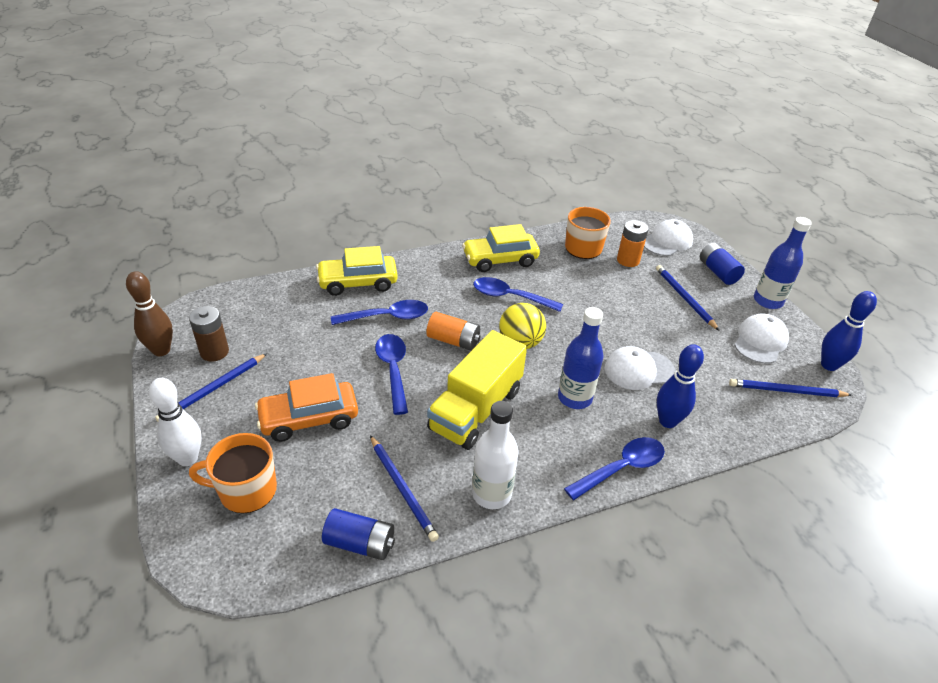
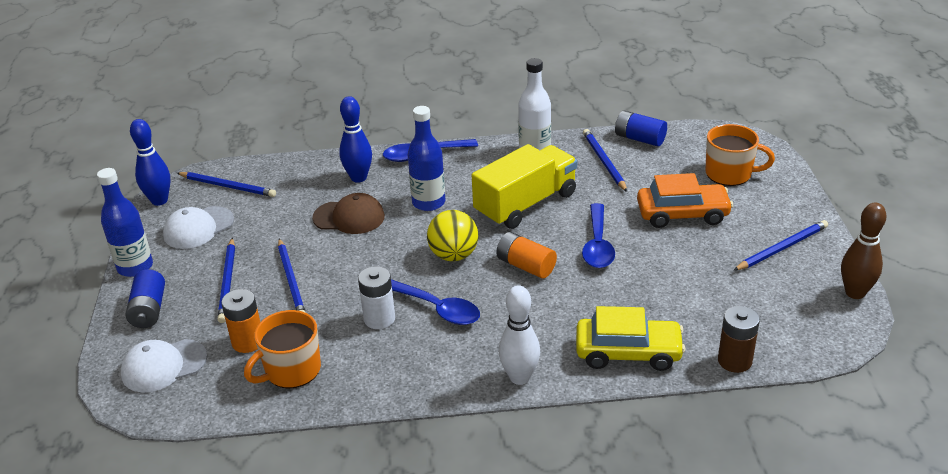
camera: 160 degrees left, 5 degrees down
white bowling pin [149,378,202,466] -> white bowling pin moved to [499,285,540,385]
brown battery [189,306,229,362] -> brown battery moved to [718,306,760,373]
blue spoon [331,300,428,325] -> none
yellow car [462,224,540,272] -> none
white cap [605,346,675,390] -> brown cap [312,193,385,234]
none -> blue pencil [278,238,306,313]
none -> white battery [358,266,395,329]

